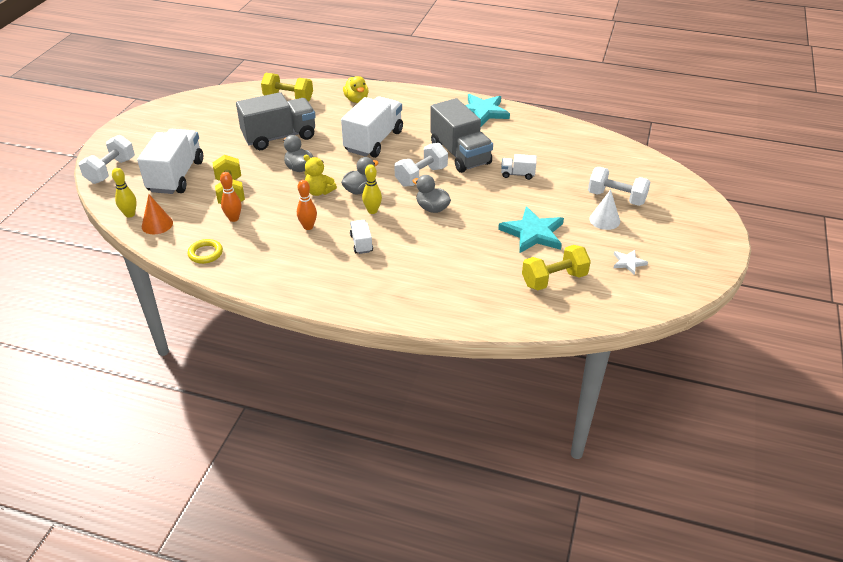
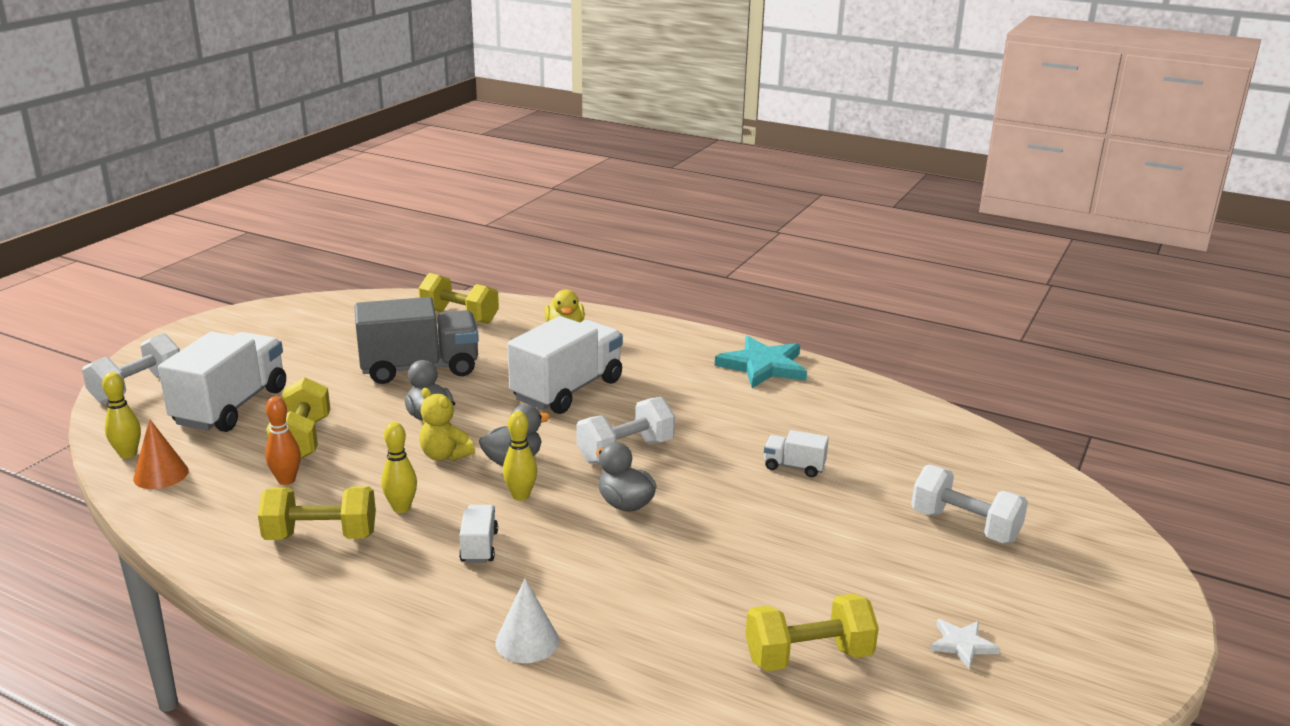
camera: 10 degrees right, 15 degrees down
yellow ring [188,239,223,264] -> none
orange bowling pin [297,180,317,230] -> yellow bowling pin [381,422,417,513]
grey truck [430,98,493,173] -> none
turquoise star [498,207,564,253] -> none
white cone [589,189,620,230] -> white cone moved to [496,579,559,663]
none -> yellow dumbbell [258,486,376,540]

